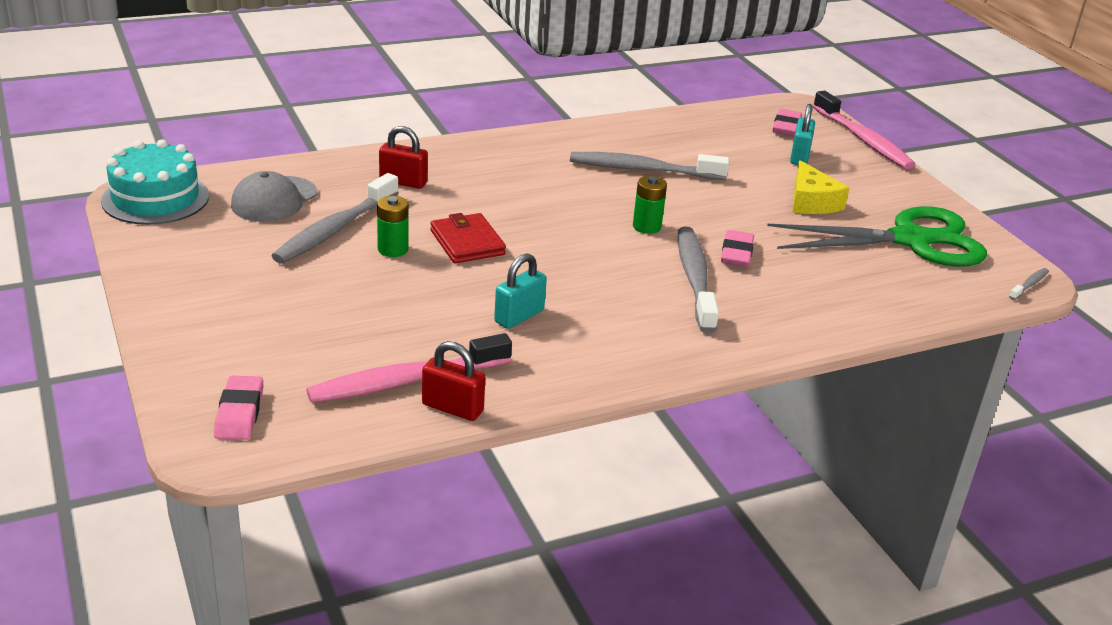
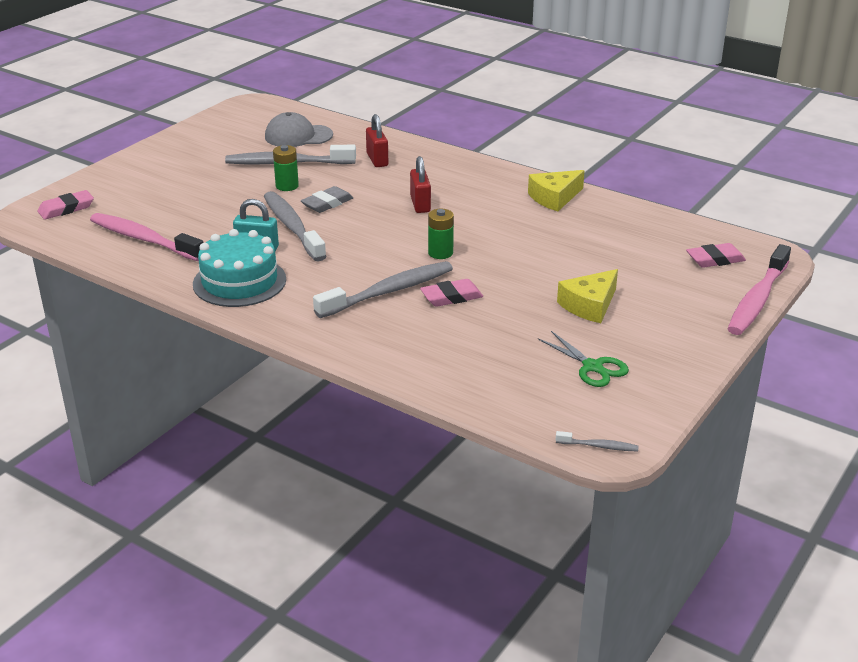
camera: 60 degrees right, 0 degrees up
turquoise cake [101,139,209,225] -> turquoise cake moved to [193,229,286,307]
red padlock [422,341,485,421] -> red padlock moved to [410,156,431,213]
red wallet [430,213,506,264] -> grey eraser [301,186,353,213]
grey toothbrush [570,152,729,180] -> grey toothbrush moved to [264,191,326,262]
green scissors [767,206,987,267] -> green scissors [538,331,629,387], size x0.47
turquoise padlock [790,104,815,165] -> none
none -> yellow cheese [528,170,585,211]

